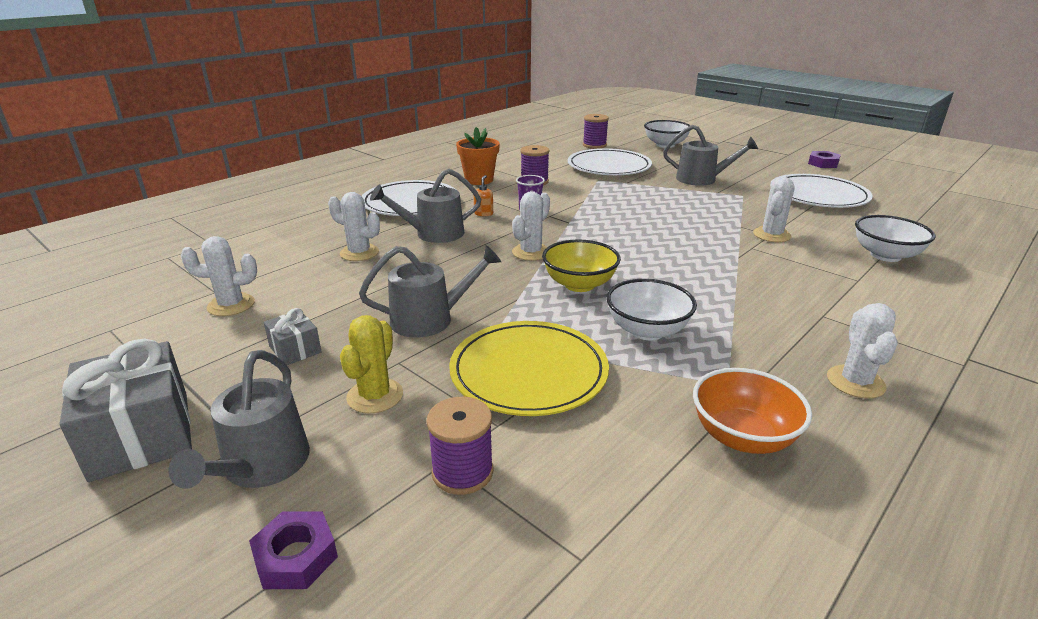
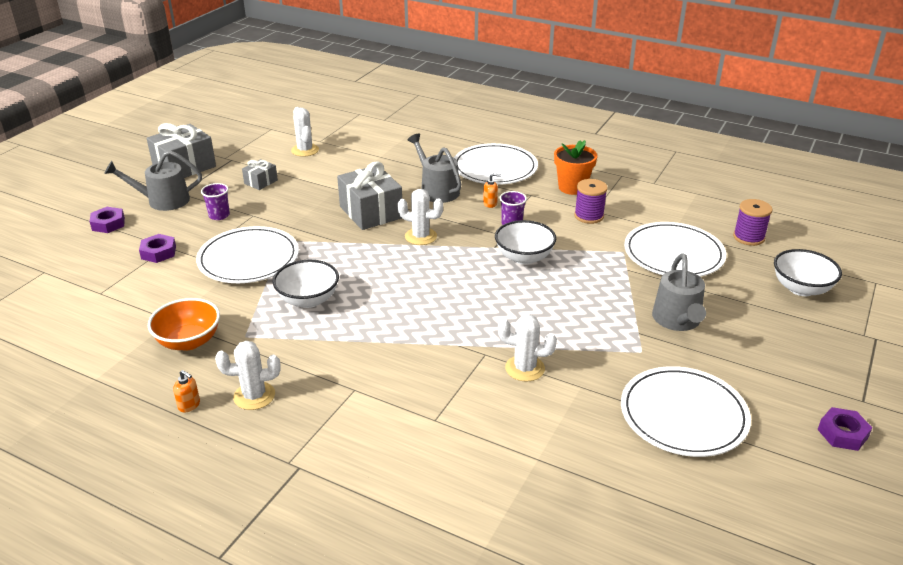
camera: 75 degrees right, 5 degrees up
white cactus [328,192,380,261] -> none
yellow cactus [340,315,403,414] -> purple cup [201,183,230,220]
grey watering can [359,245,501,338] -> none
purple spool [426,397,493,495] -> purple nut [139,234,176,263]
yellow plate [449,321,609,416] -> white plate [196,226,299,283]
yellow bowl [542,240,621,292] -> none
white bowl [855,215,935,262] -> white bowl moved to [495,220,556,265]
none -> orange soap dispenser [173,370,200,412]
none -> grey gift [337,162,402,230]

